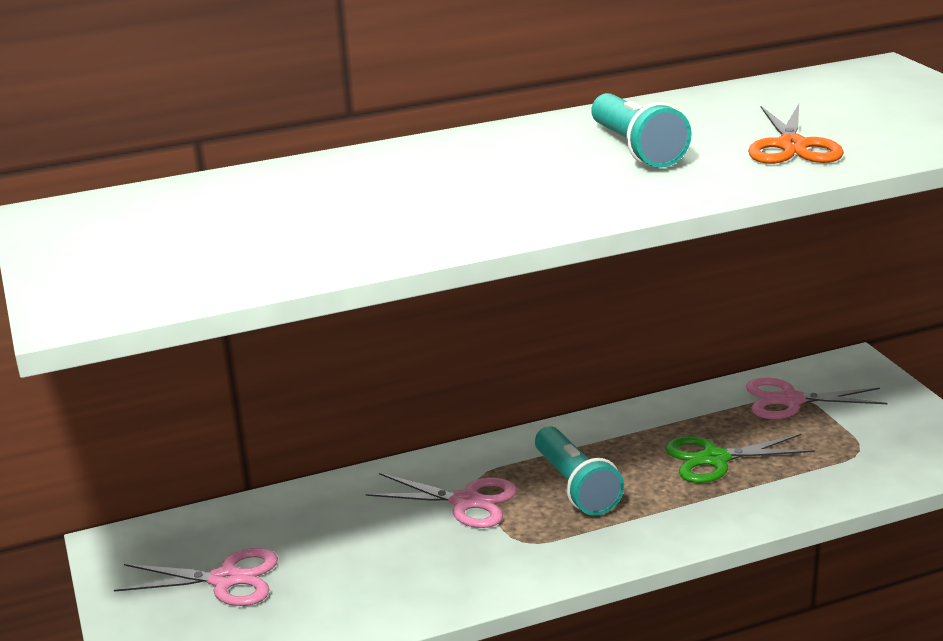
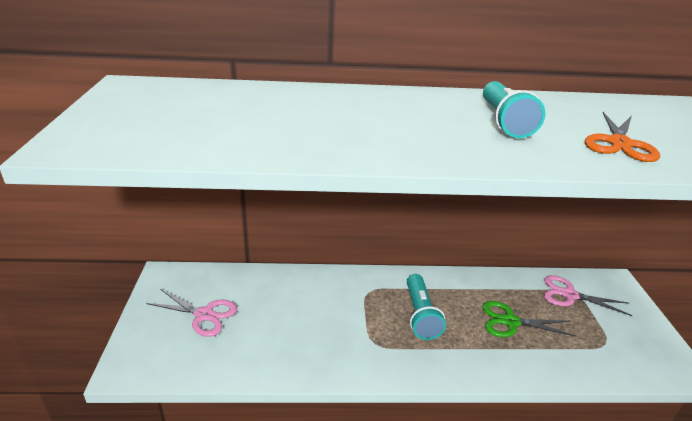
camera: 15 degrees right, 5 degrees up
pink scissors [366,473,517,528] -> none

